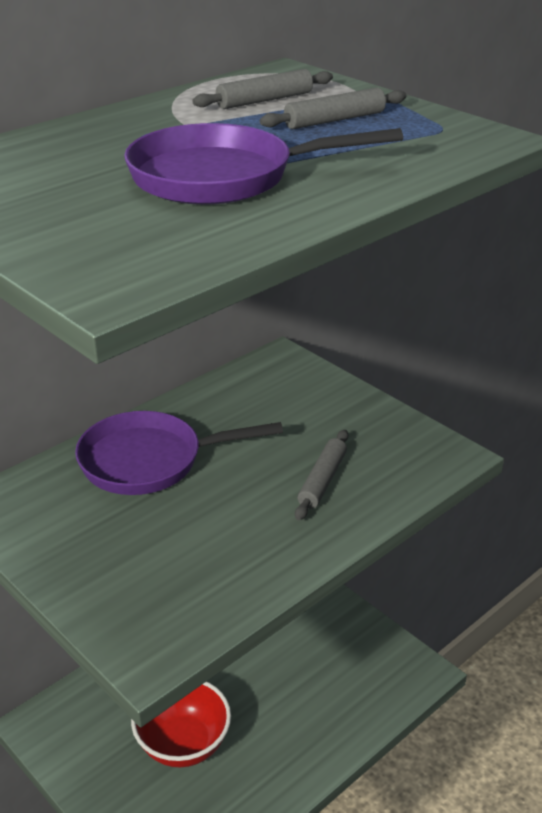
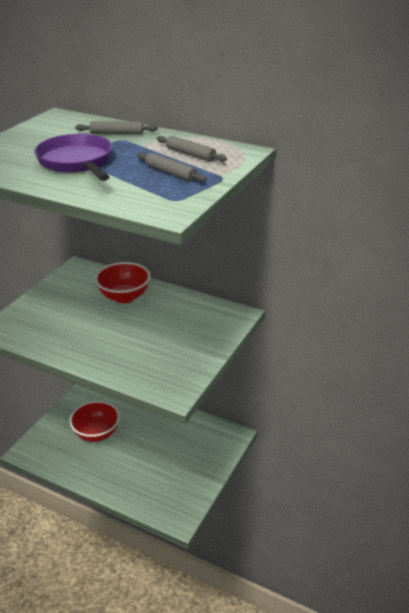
camera: 70 degrees right, 0 degrees up
purple pan [75,411,283,495] -> red bowl [95,262,151,303]
grey rolling pin [295,430,348,520] -> grey rolling pin moved to [75,121,158,134]

